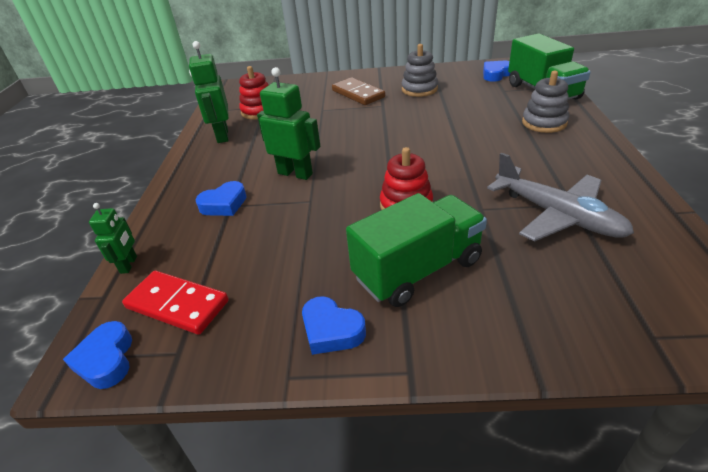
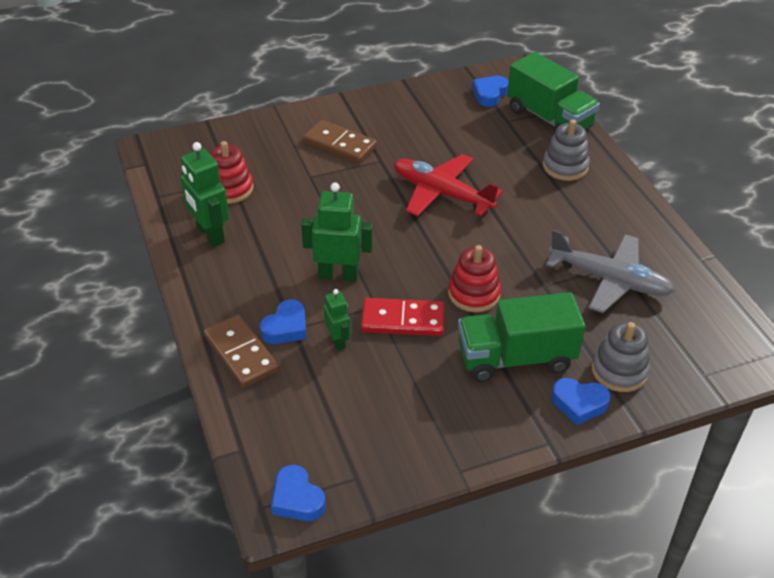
camera: 25 degrees left, 5 degrees up
green robot [89,203,137,274] -> green robot moved to [324,289,350,350]
red domino [122,271,229,335] -> red domino moved to [361,298,444,336]
blue heart [302,296,366,355] -> blue heart moved to [551,378,611,425]
green truck [346,193,487,307] -> green truck turned 135 degrees counterclockwise [458,292,586,382]
grey stacking toy [402,44,438,97] -> grey stacking toy moved to [591,322,650,392]
none -> brown domino [204,314,279,388]
none -> red plane [394,154,503,217]

